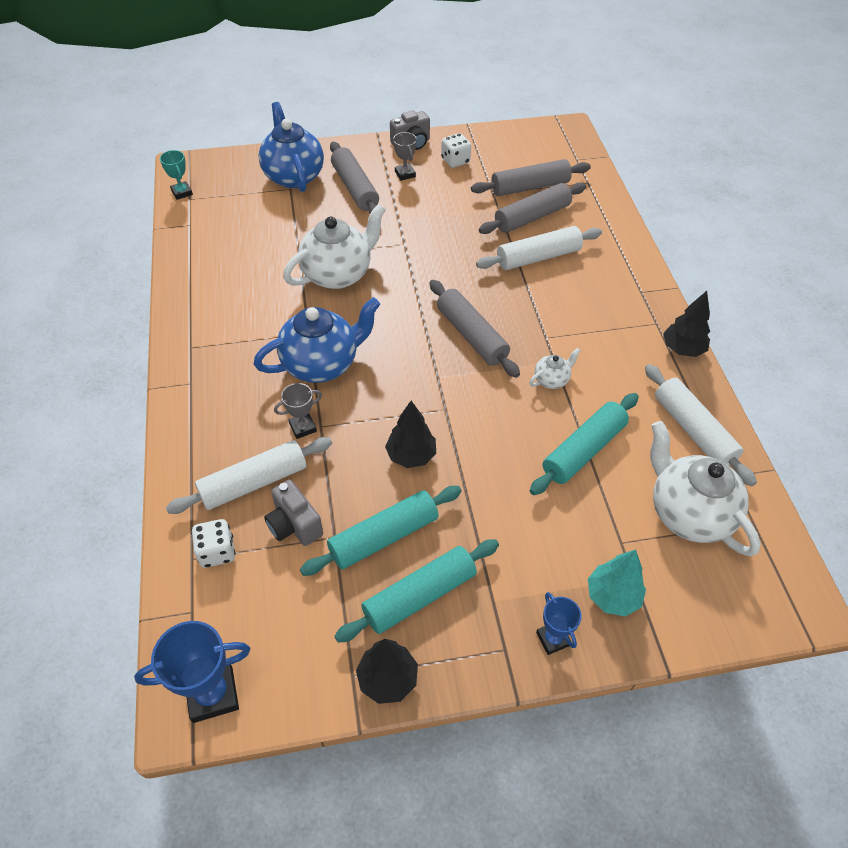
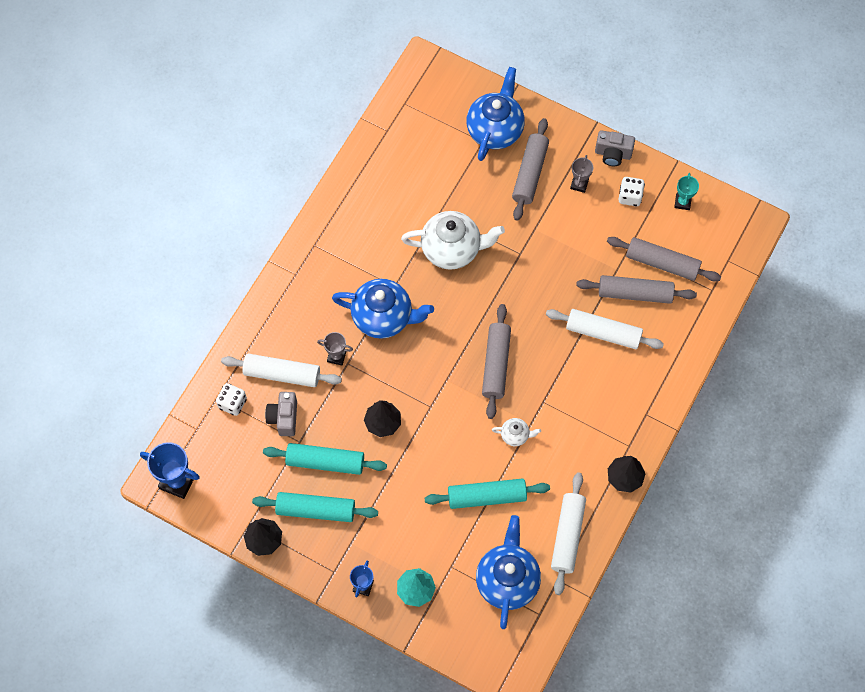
camera: 40 degrees right, 15 degrees up
turquoise trophy [160,150,193,200] -> turquoise trophy moved to [674,173,699,210]
white teapot [650,421,761,556] -> blue teapot [476,515,541,629]

